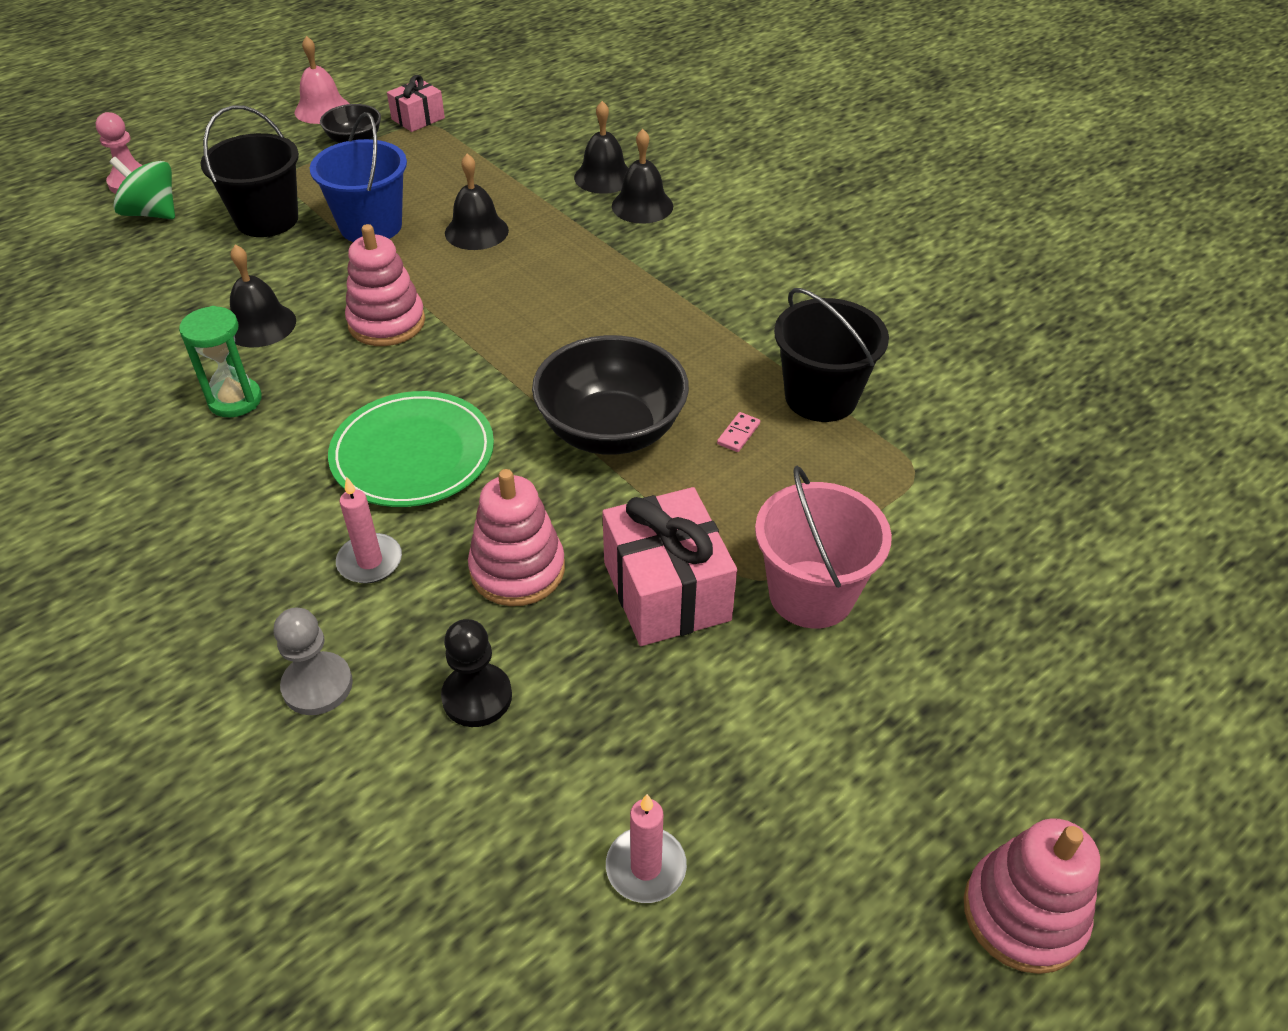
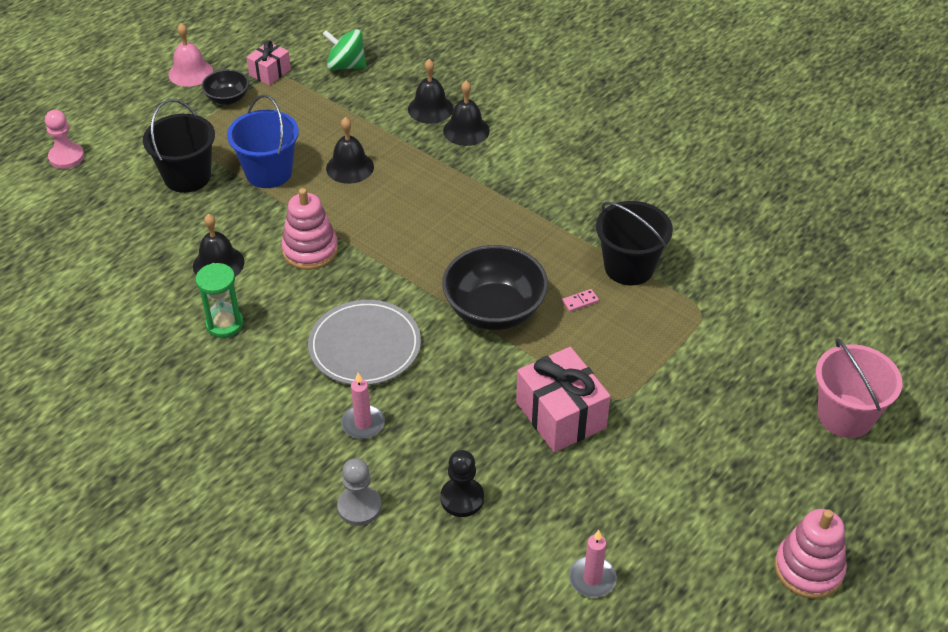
camera: 10 degrees left, 0 degrees up
green spinning top [110,157,175,219] -> green spinning top moved to [322,29,366,70]
green plate [328,391,494,507] -> grey plate [308,300,421,385]
pink stacking toy [468,469,565,606] -> none
pink domino [717,412,760,452] -> pink domino turned 45 degrees clockwise [562,289,599,312]
pink bucket [755,466,892,629] -> pink bucket moved to [816,338,902,438]

